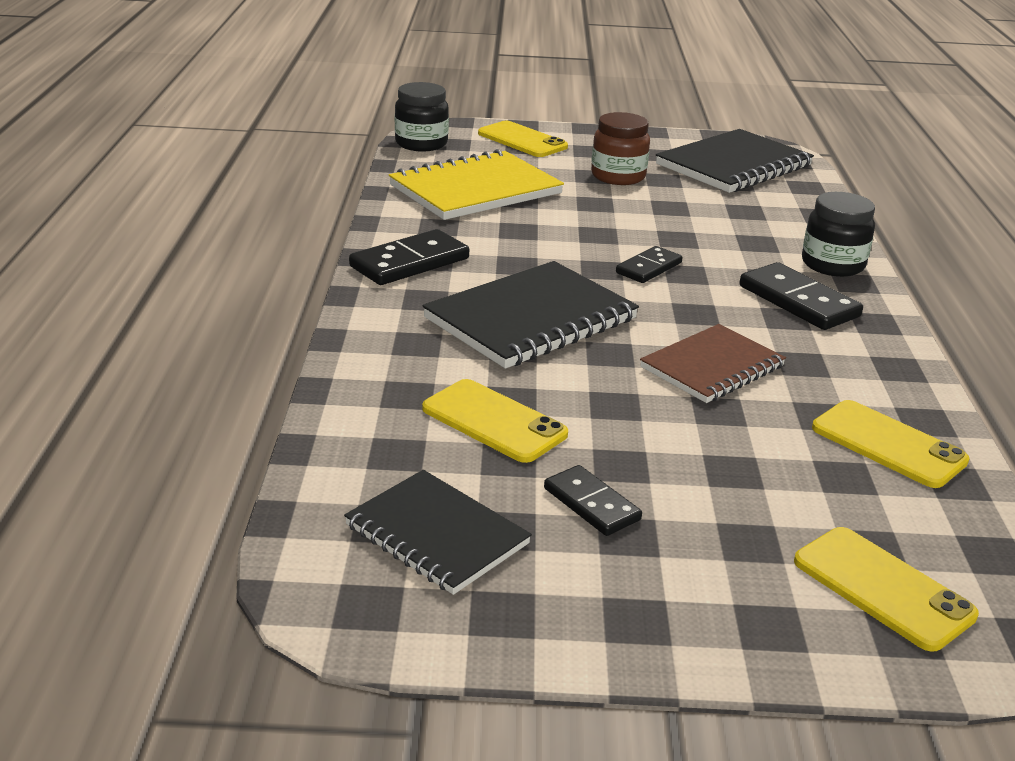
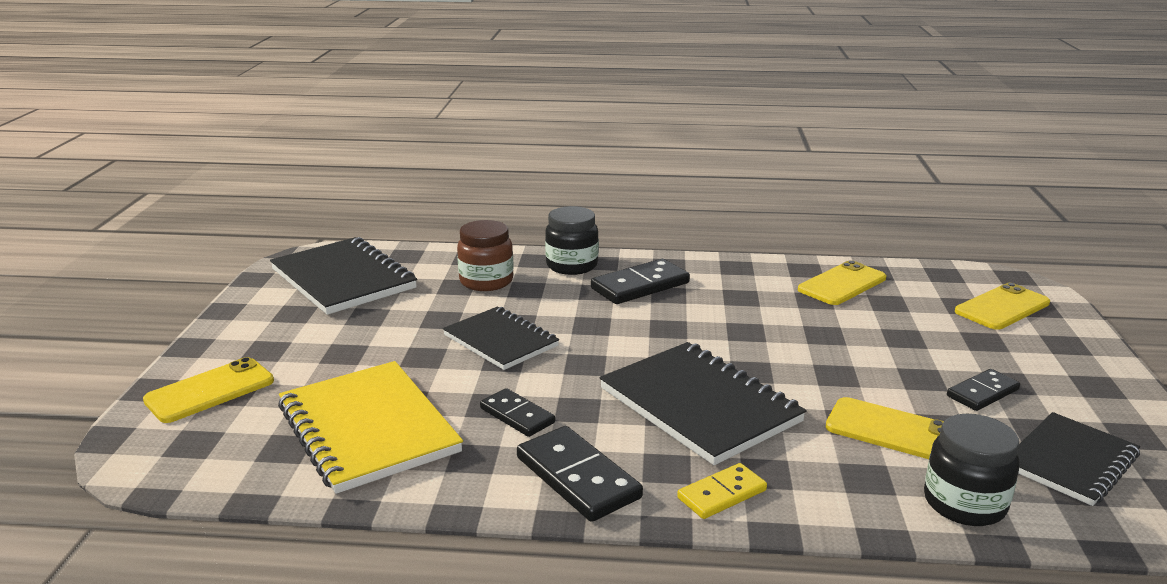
camera: 85 degrees left, 5 degrees down
black jar [395,82,449,151] -> black jar moved to [924,414,1020,526]
yellow phone [422,379,568,463] -> yellow phone turned 75 degrees clockwise [826,397,944,459]
brown jar [591,112,650,185] -> brown jar moved to [457,220,514,291]
black domino [616,246,683,283] -> black domino moved to [480,388,555,437]
brown notebook [640,324,786,403] -> none
none -> black notebook [443,306,559,370]
none -> yellow domino [677,463,767,519]

